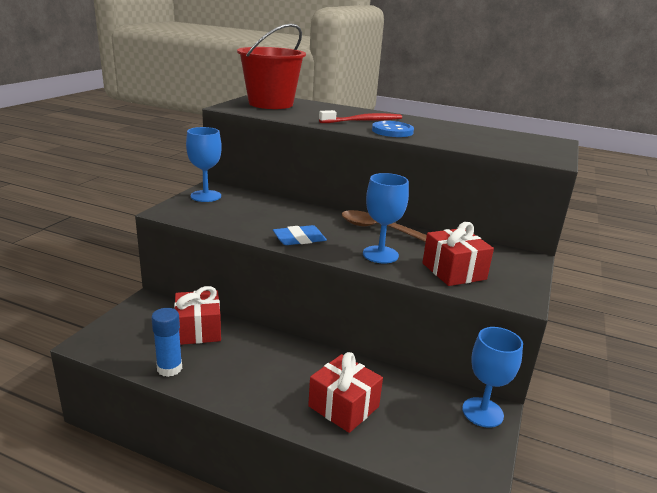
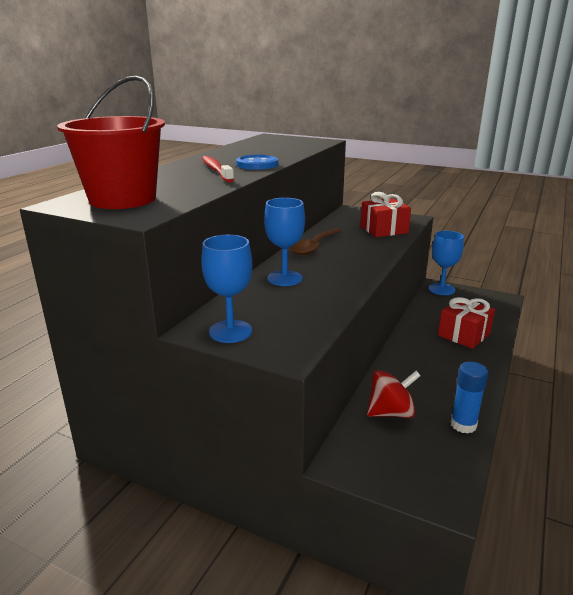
camera: 85 degrees left, 0 degrees up
red gift [174,286,221,345] -> red spinning top [367,370,421,418]
blue eraser [273,225,327,245] -> none
blue goblet [363,173,409,263] -> blue goblet moved to [264,198,305,286]

